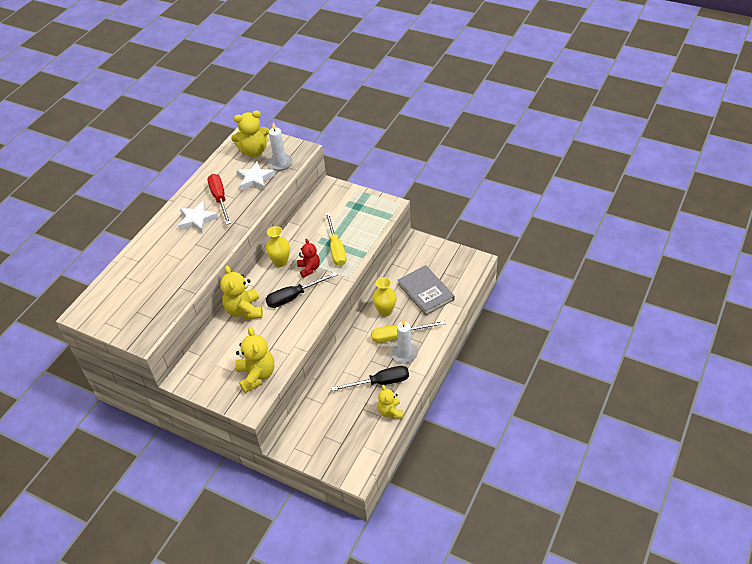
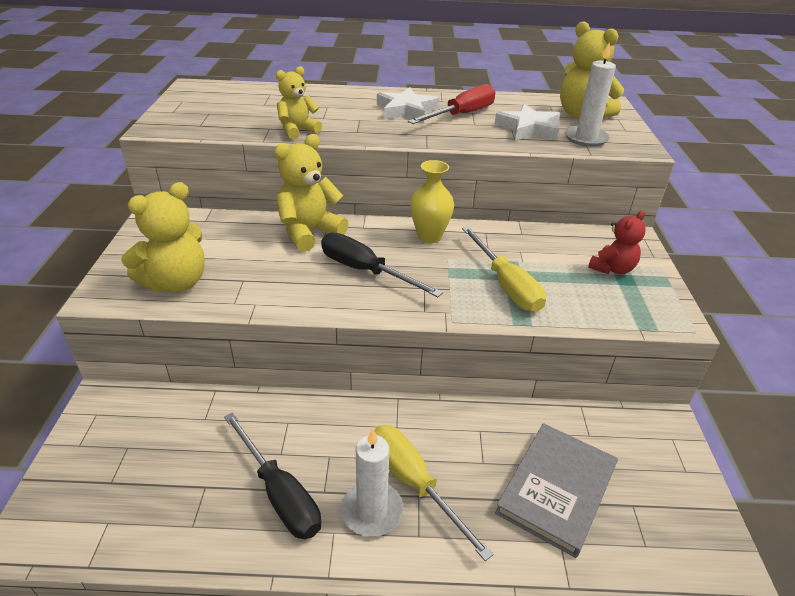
camera: 60 degrees right, 10 degrees down
red teddy bear [297,239,320,278] -> red teddy bear moved to [588,211,646,274]
yellow screwdriver [325,213,347,266] -> yellow screwdriver turned 75 degrees counterclockwise [462,226,546,312]
yellow vase [372,277,397,316] -> none
yellow teddy bear [377,385,403,419] -> yellow teddy bear moved to [276,66,322,140]

